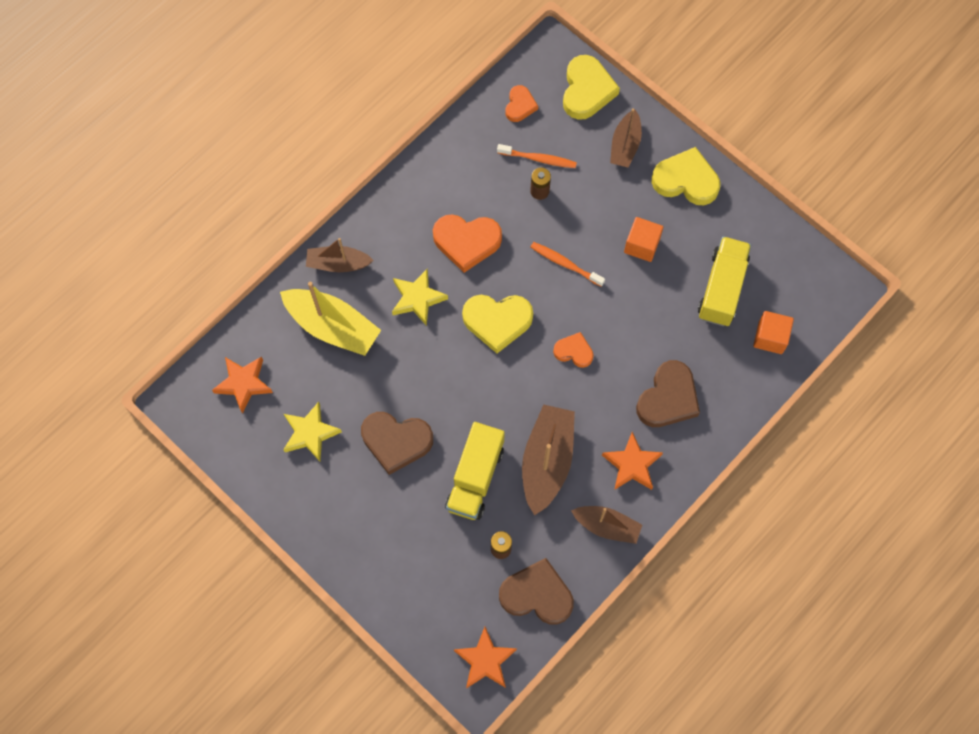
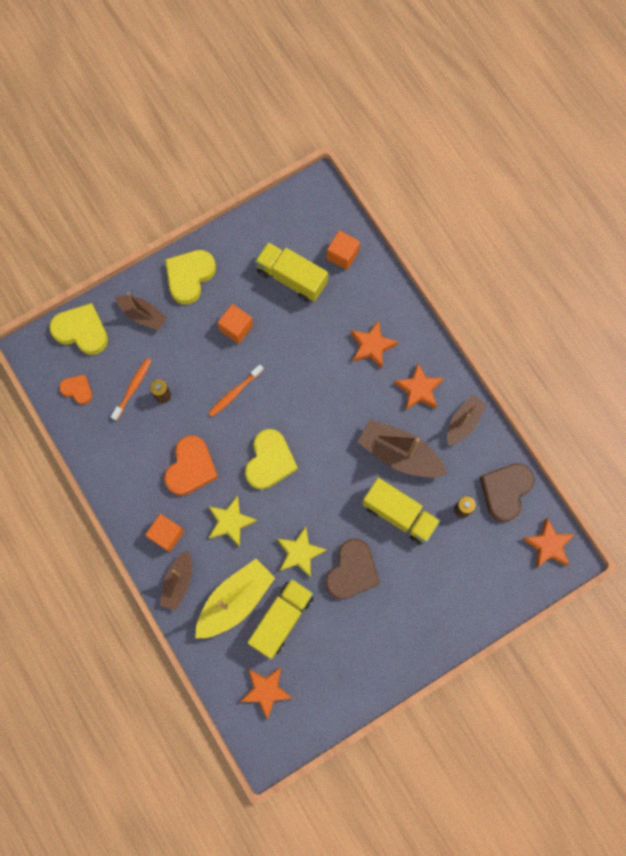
camera: 75 degrees left, 5 degrees up
yellow star [283,402,342,461] -> yellow star moved to [277,526,327,578]
orange heart [553,332,594,368] -> none
brown heart [636,360,700,427] -> orange star [351,320,398,369]
none -> orange cube [145,514,184,552]
none -> yellow truck [247,578,314,659]

